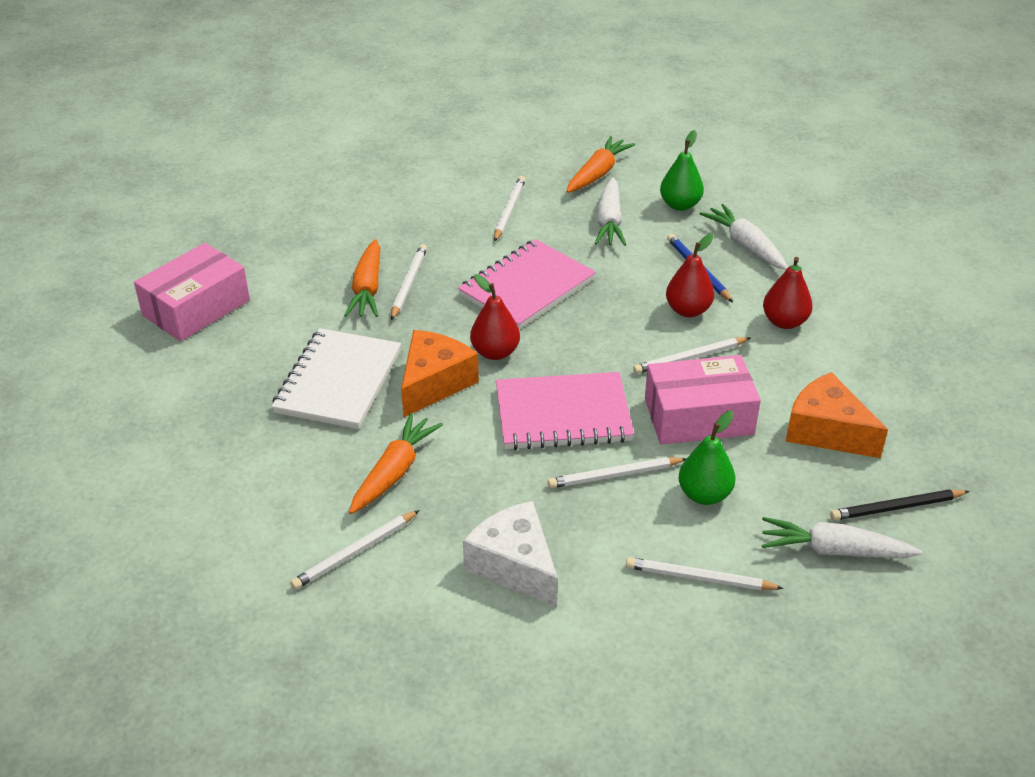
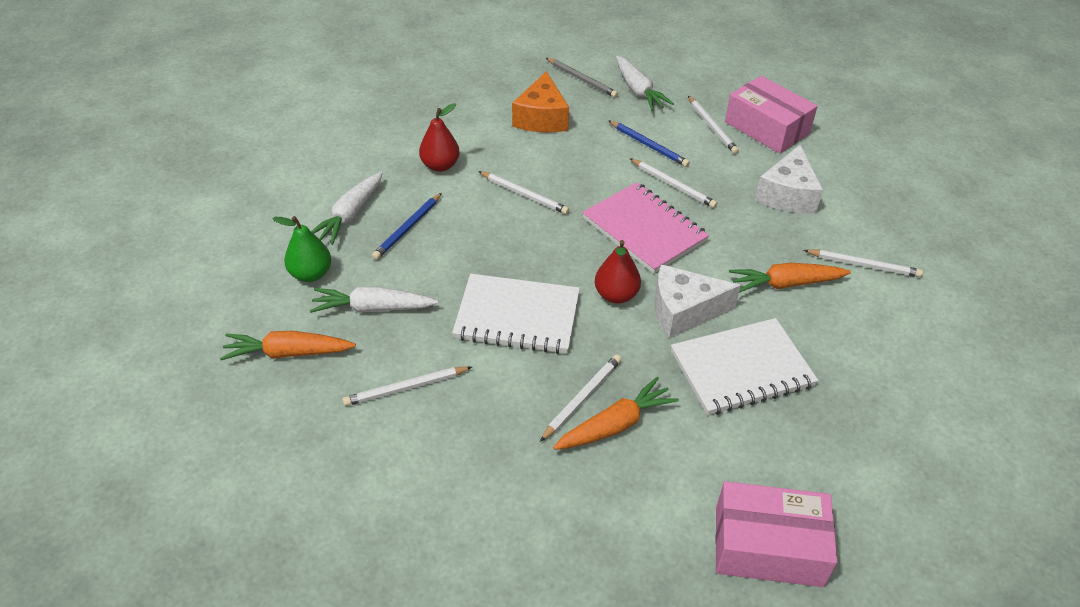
camera: 125 degrees left, 5 degrees up
white pencil [391,244,427,320] -> white pencil turned 150 degrees clockwise [540,355,622,442]
orange cheese [401,330,479,418] -> white cheese [655,264,741,338]
pink notebook [458,239,596,329] -> white notebook [452,274,580,354]
white carrot [595,177,626,246] -> white carrot turned 150 degrees counterclockwise [310,287,438,313]
pink box [645,355,761,445] -> pink box moved to [725,76,818,154]
red pear [666,234,714,317] -> none
green pear [679,411,735,505] -> blue pencil [608,120,690,167]
black pencil [830,489,970,520] -> grey pencil [546,58,618,98]

